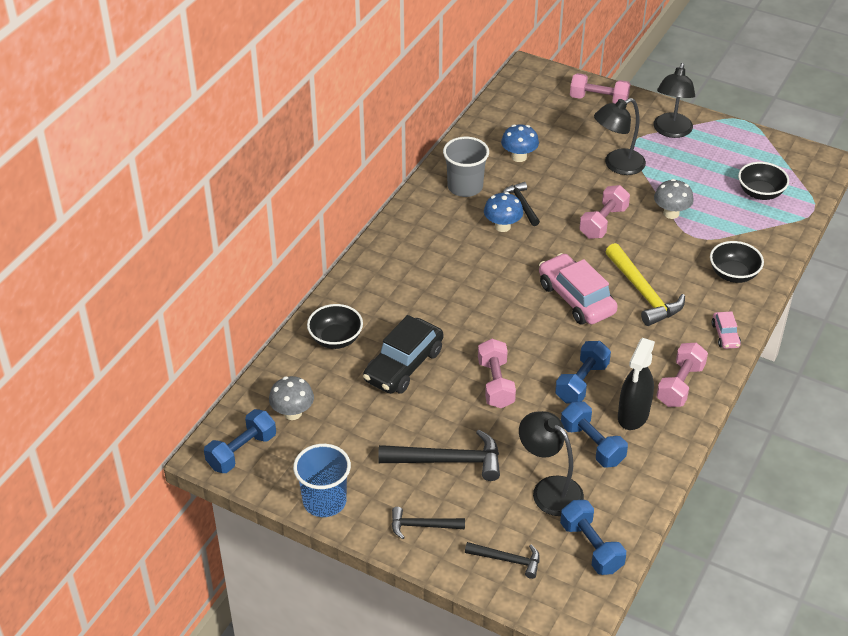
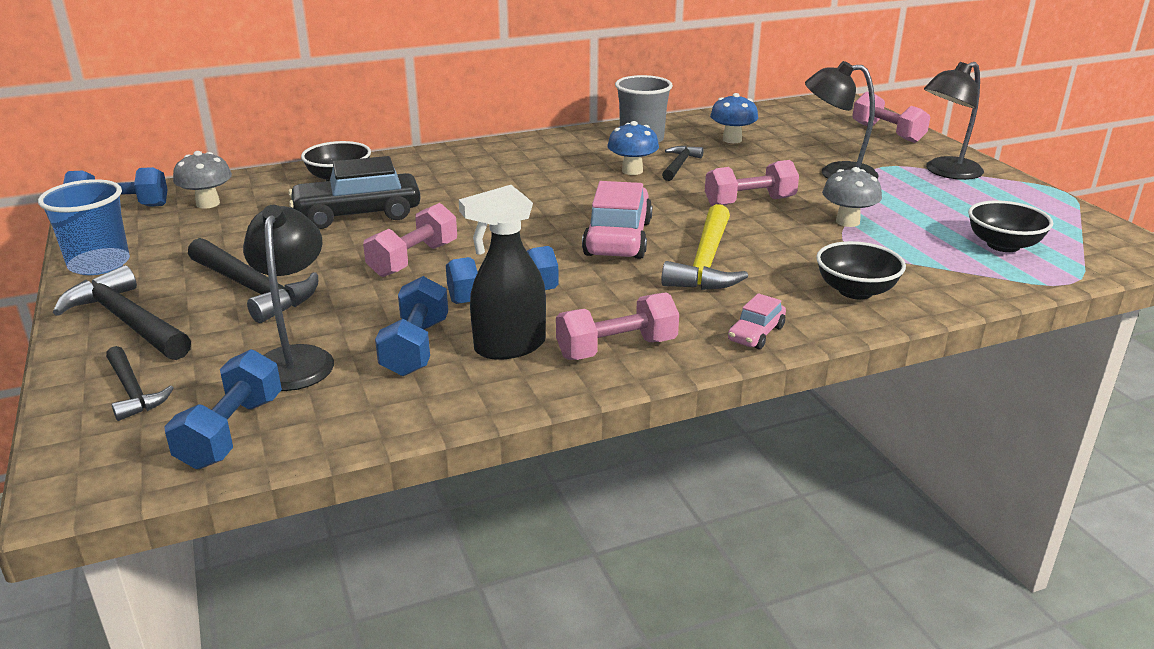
camera: 40 degrees right, 15 degrees down
black hammer [392,507,465,539] -> black hammer [53,265,191,360], size x1.70

